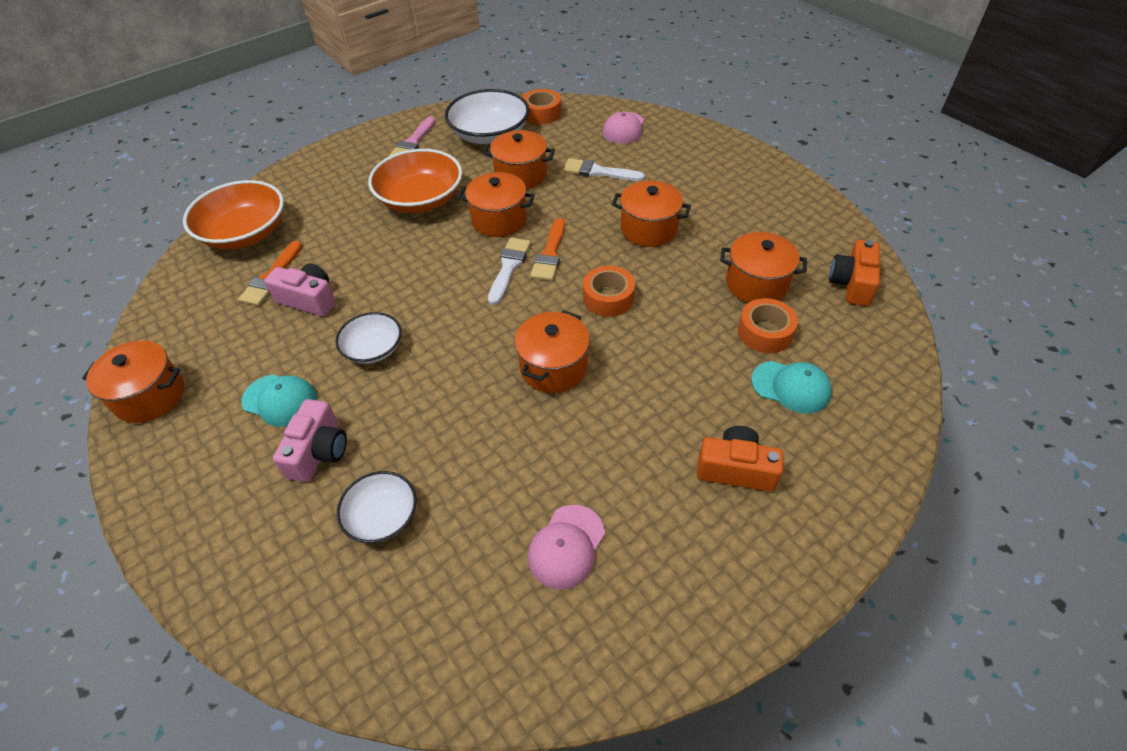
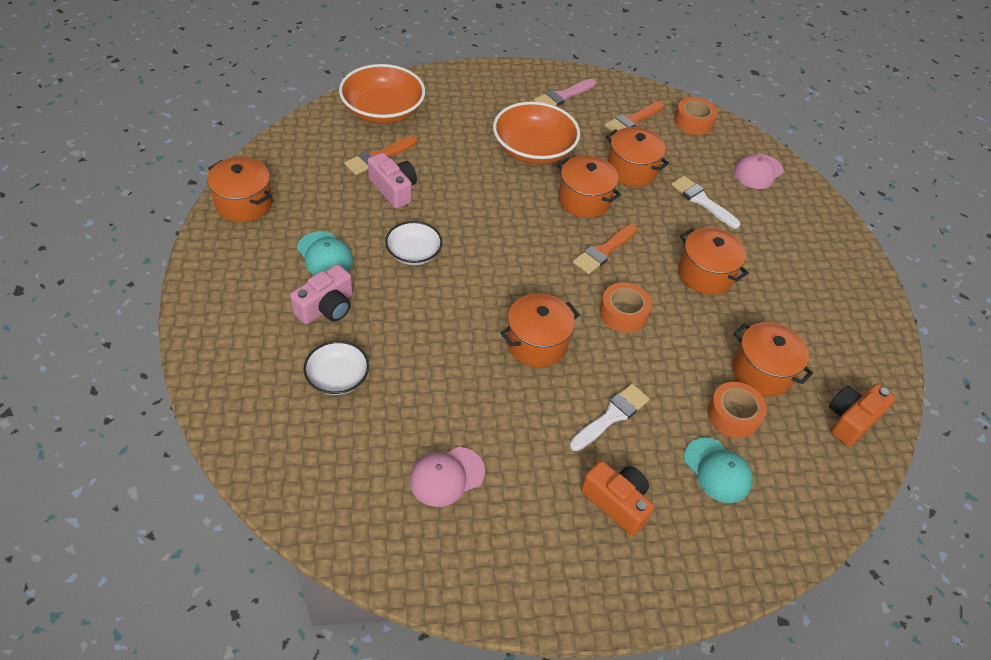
camera: 25 degrees right, 0 degrees up
white bowl [445,89,530,144] -> orange brush [604,102,664,132]
white brush [488,238,531,305] -> white brush moved to [570,384,650,451]

